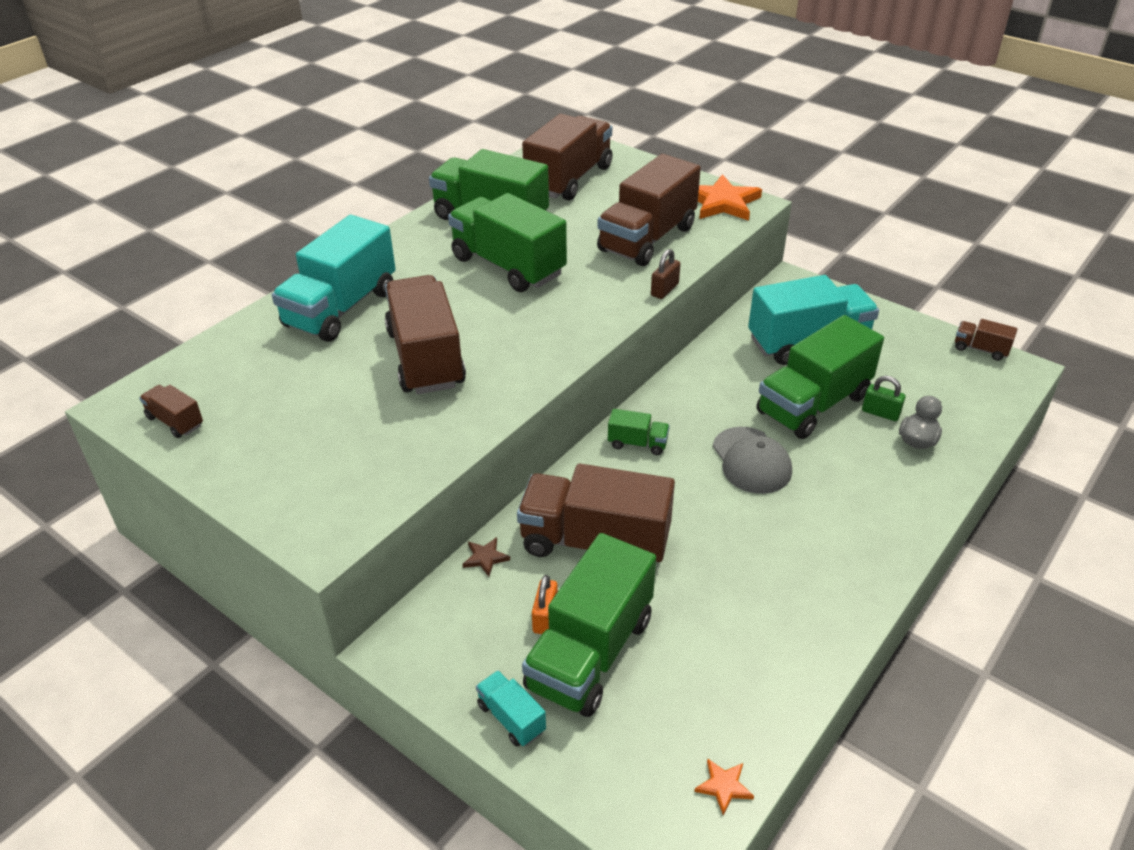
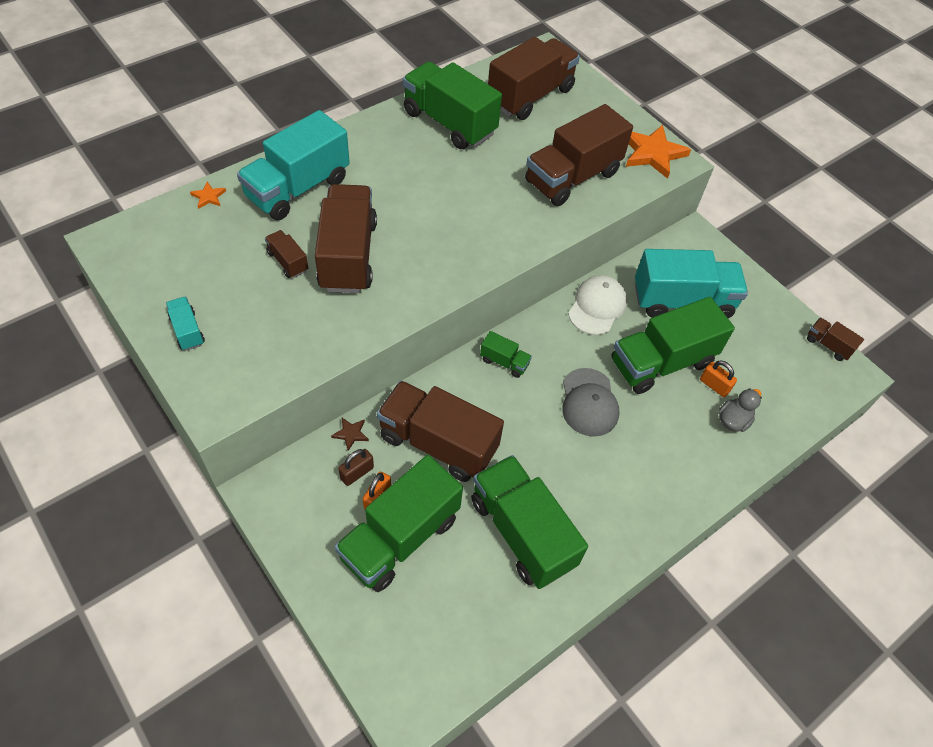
camera: 10 degrees right, 15 degrees up
brown truck [139,385,203,438] -> brown truck moved to [265,230,308,278]
green truck [448,193,567,292] -> green truck moved to [471,455,588,589]
turquoise truck [476,670,546,747] -> turquoise truck moved to [166,296,205,351]
brown padlock [651,249,680,299] -> brown padlock moved to [338,449,374,486]
orange star [694,759,754,815] -> orange star moved to [190,182,226,209]
green padlock [862,376,906,421] -> orange padlock [700,360,737,397]
none -> white cap [568,275,627,335]

